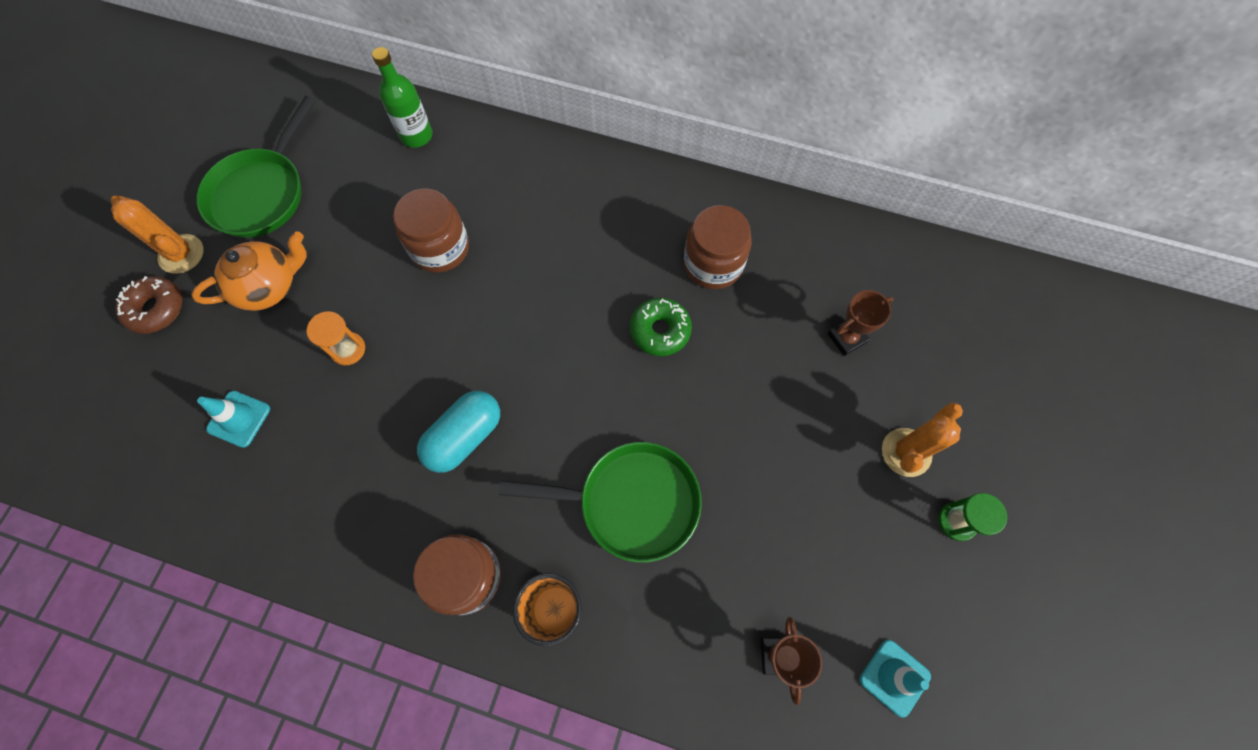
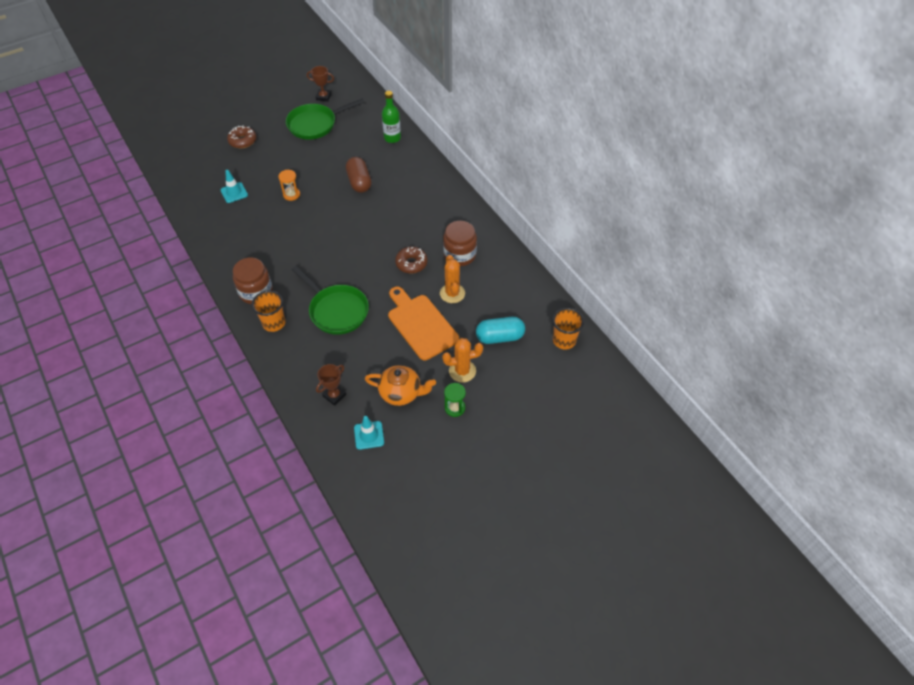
camera: 40 degrees right, 15 degrees down
orange cactus [111,195,204,274] -> orange cactus moved to [440,255,465,303]
orange teapot [191,232,307,311] -> orange teapot moved to [365,365,436,406]
brown jar [393,188,469,273] -> brown capsule [346,157,372,193]
turquoise capsule [417,391,500,473] -> turquoise capsule moved to [476,317,525,344]
green donut [630,298,692,356] -> brown donut [395,247,428,273]
brown trophy [827,290,894,356] -> brown trophy moved to [307,66,334,102]
none -> orange cutting board [388,287,459,360]
none -> orange cup [552,308,584,349]

